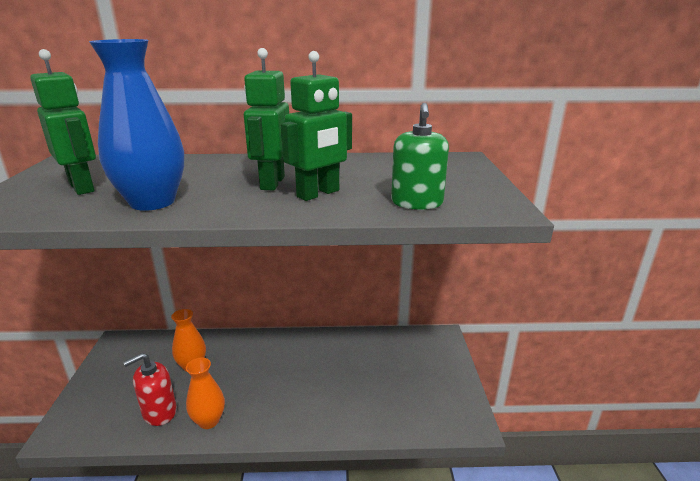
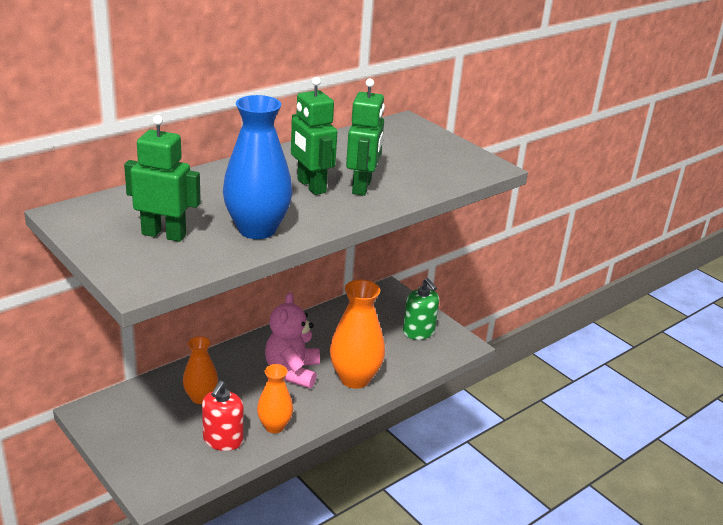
camera: 40 degrees left, 5 degrees up
green soap dispenser [391,103,449,210] -> green soap dispenser moved to [403,278,439,340]
none -> pink teddy bear [265,292,320,388]
none -> orange vase [330,280,385,389]

